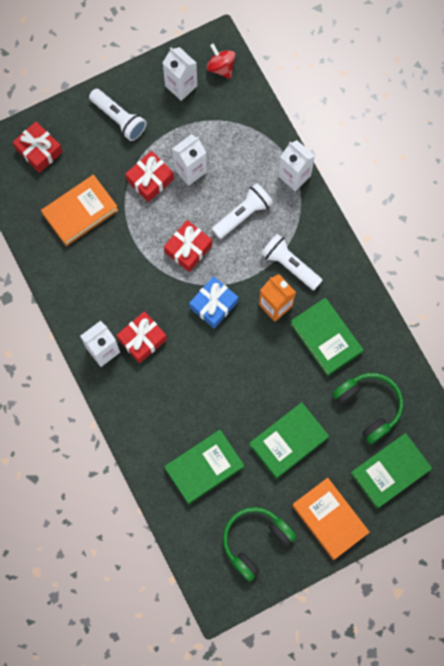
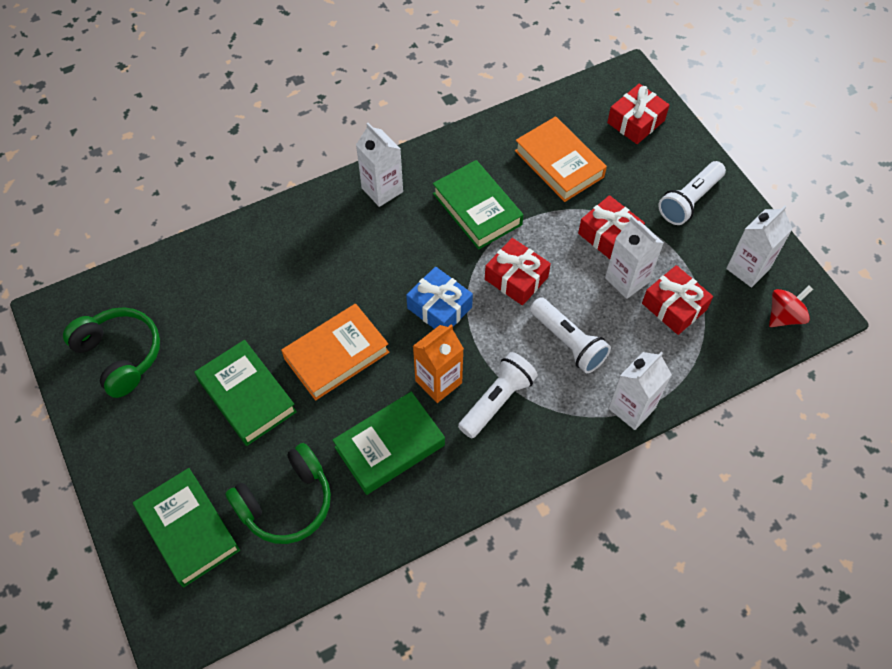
camera: 90 degrees right, 15 degrees down
red gift [116,311,167,363] -> red gift moved to [642,265,713,335]
green book [164,430,245,505] -> green book moved to [433,160,523,250]
orange book [292,478,370,560] -> orange book moved to [281,304,389,401]

